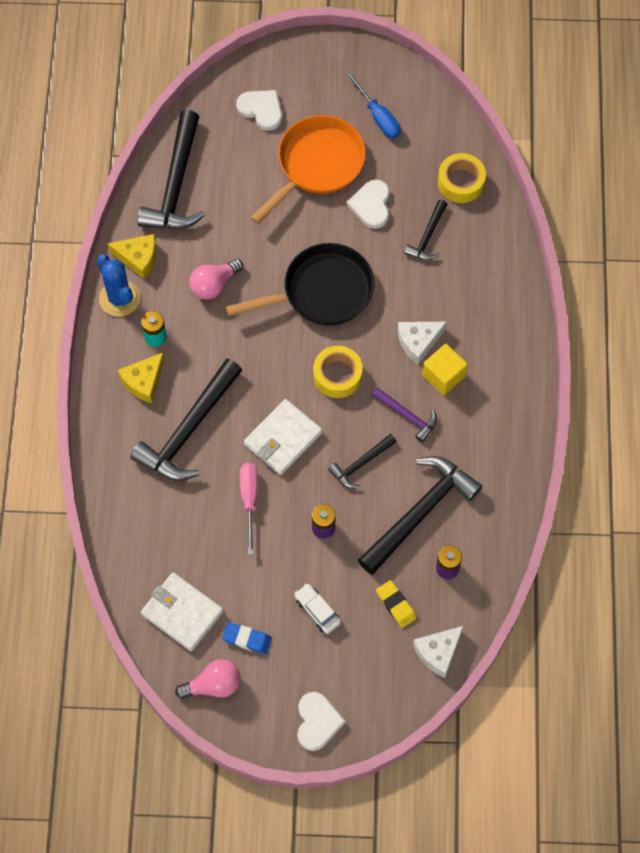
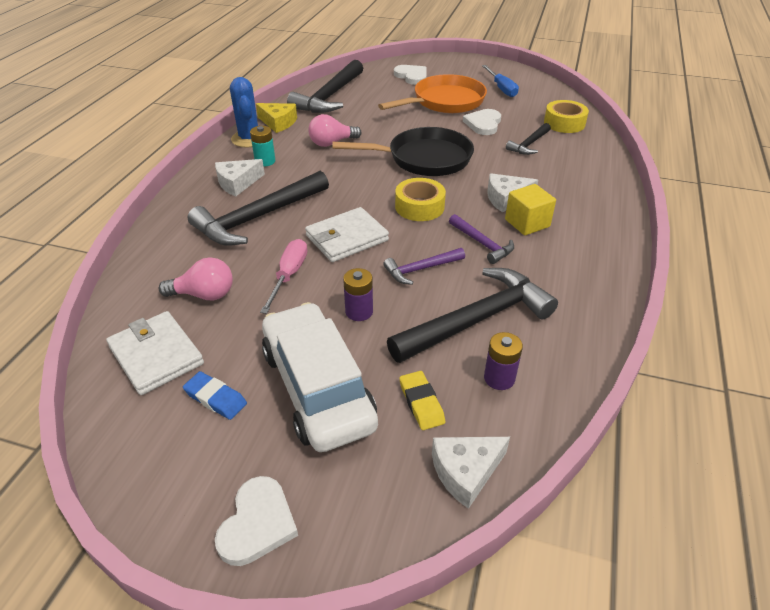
camera: 15 degrees right, 25 degrees down
yellow cheese [118,352,165,403] -> white cheese [215,159,265,196]
pink light bulb [175,659,241,699] -> pink light bulb moved to [159,257,233,300]
white car [294,583,341,634] -> white car [262,302,378,452], size x2.43
black hammer [328,434,397,488] -> purple hammer [383,248,465,285]

